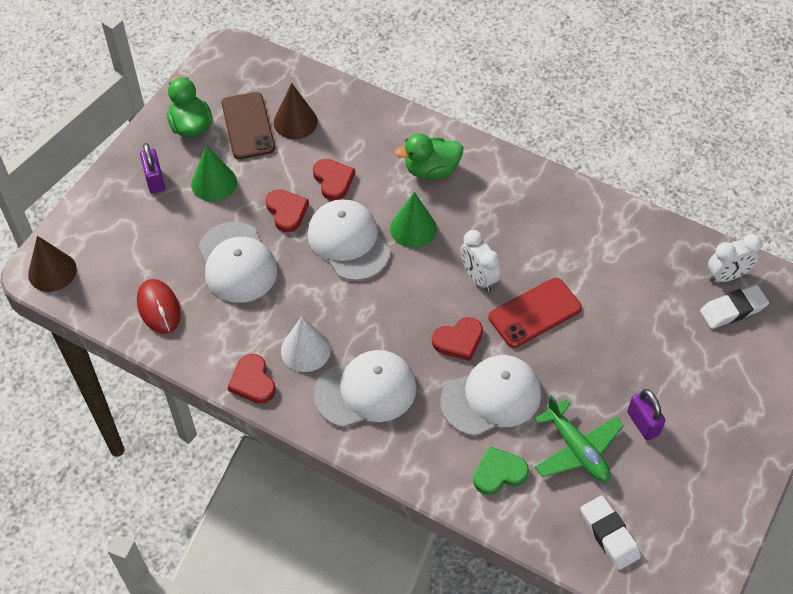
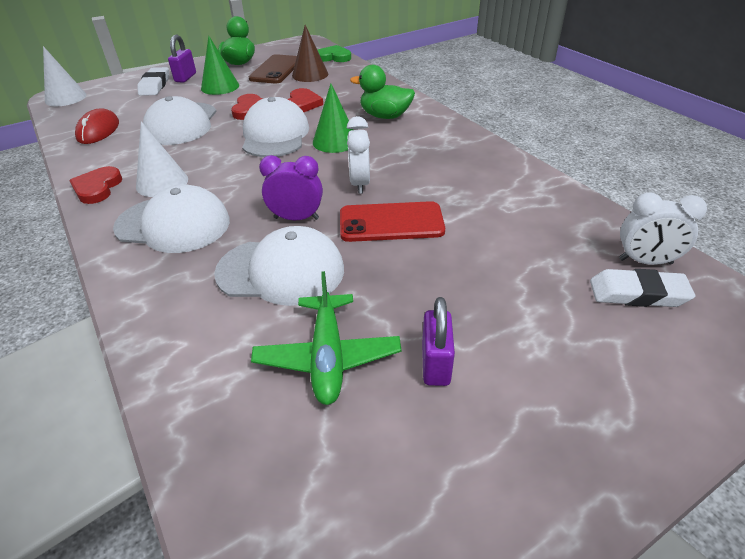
camera: 30 degrees right, 15 degrees down
brown cone [28,236,77,292] -> white cone [43,46,86,106]
red heart [432,317,483,361] -> purple clock [259,155,323,220]
green heart [473,446,529,495] -> green heart moved to [318,45,351,62]
white eraser [581,496,641,570] -> white eraser moved to [137,67,169,96]

